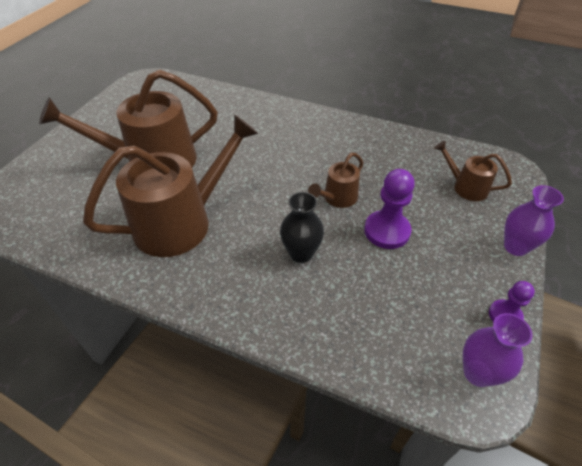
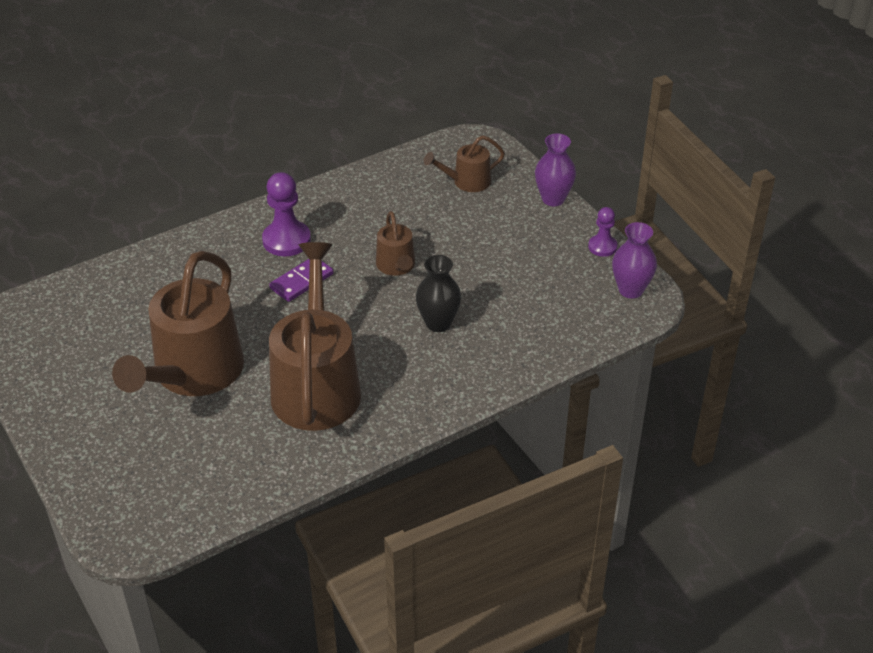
camera: 55 degrees left, 5 degrees down
purple pawn [364,169,415,249] -> purple pawn moved to [262,172,311,256]
none -> purple domino [269,259,333,302]

